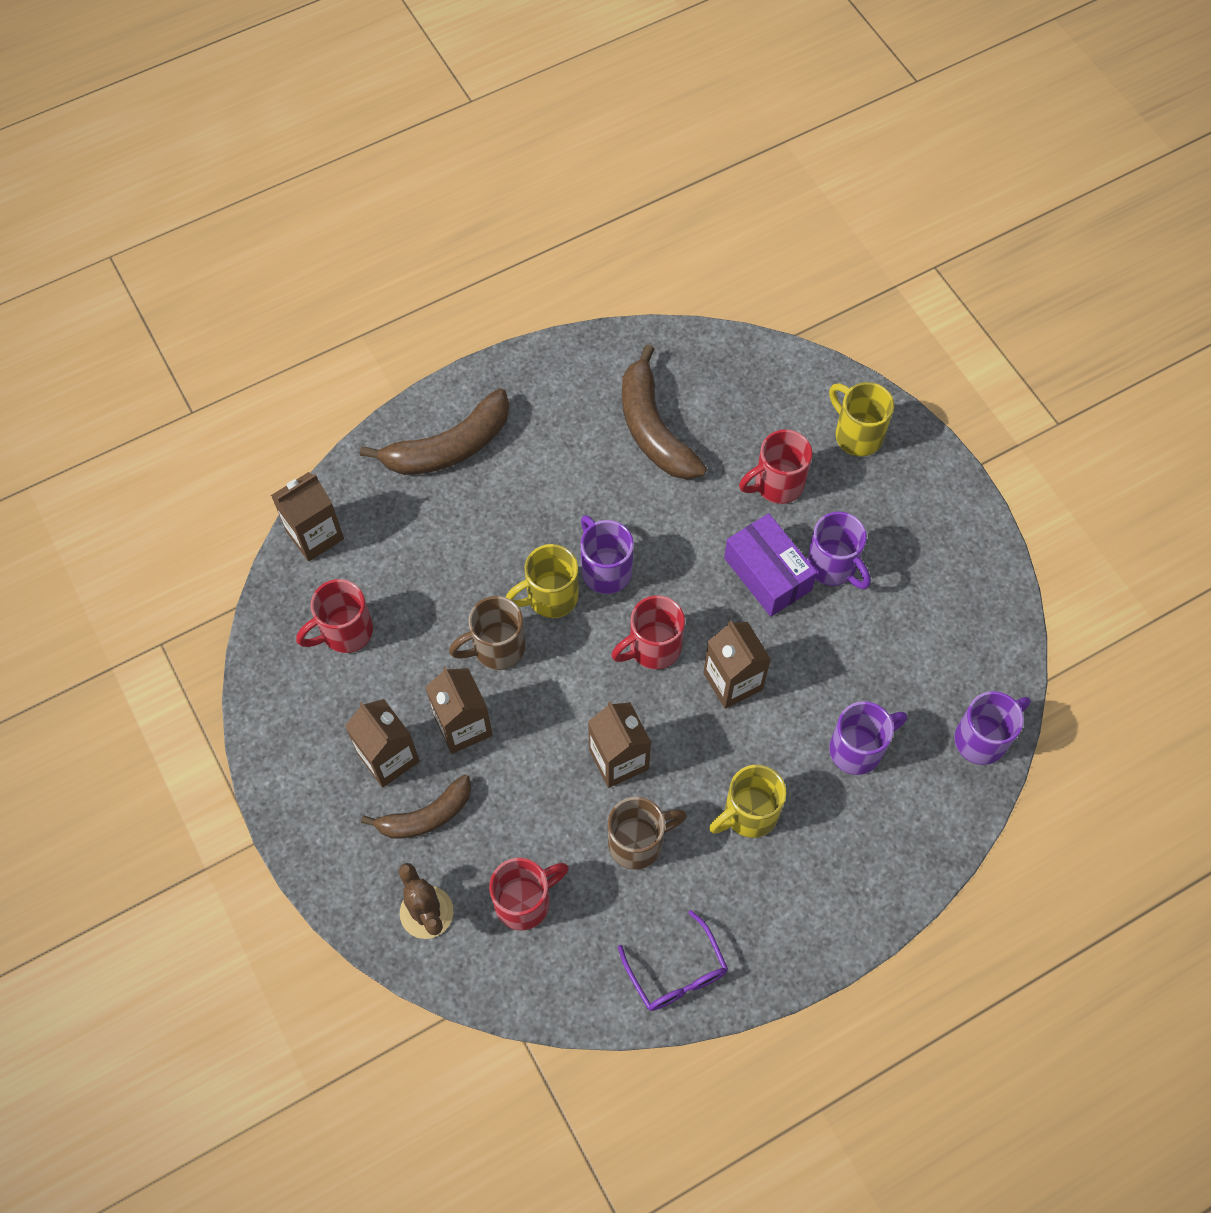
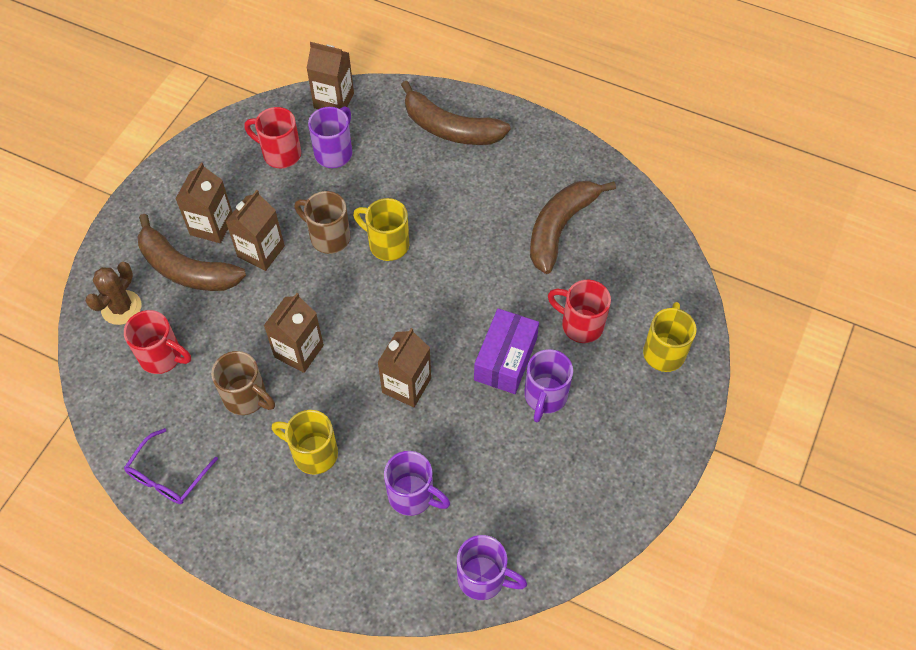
camera: 55 degrees right, 5 degrees down
brown banana [361,774,471,839] -> brown banana [138,214,246,291], size x1.53
purple mug [581,515,634,594] -> purple mug moved to [308,106,352,168]
red mug [611,595,685,669] -> none

